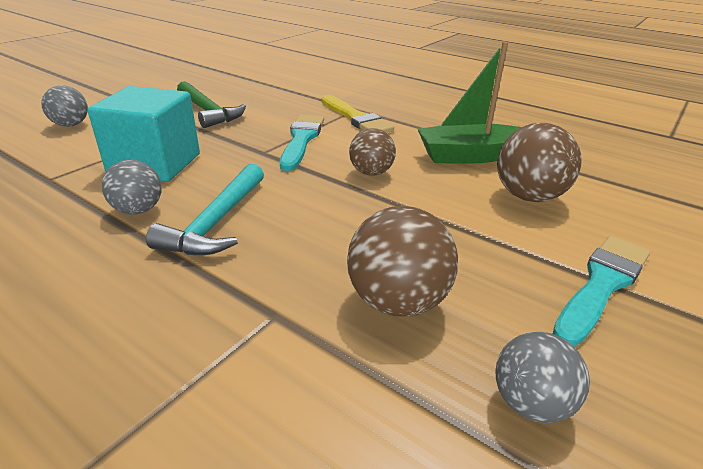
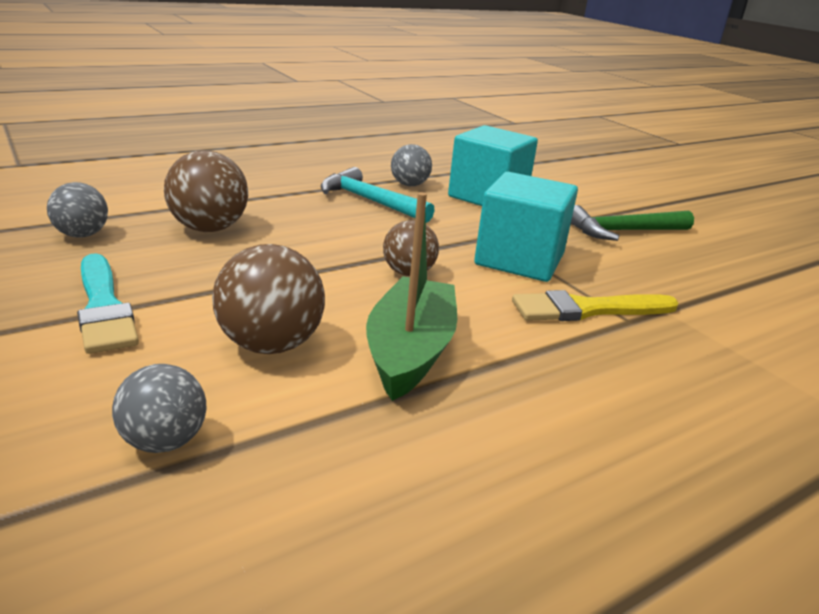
camera: 110 degrees right, 5 degrees down
grey ball [41,85,88,127] -> grey ball moved to [112,364,206,453]
turquoise brush [280,114,324,171] -> turquoise cube [474,172,578,282]

